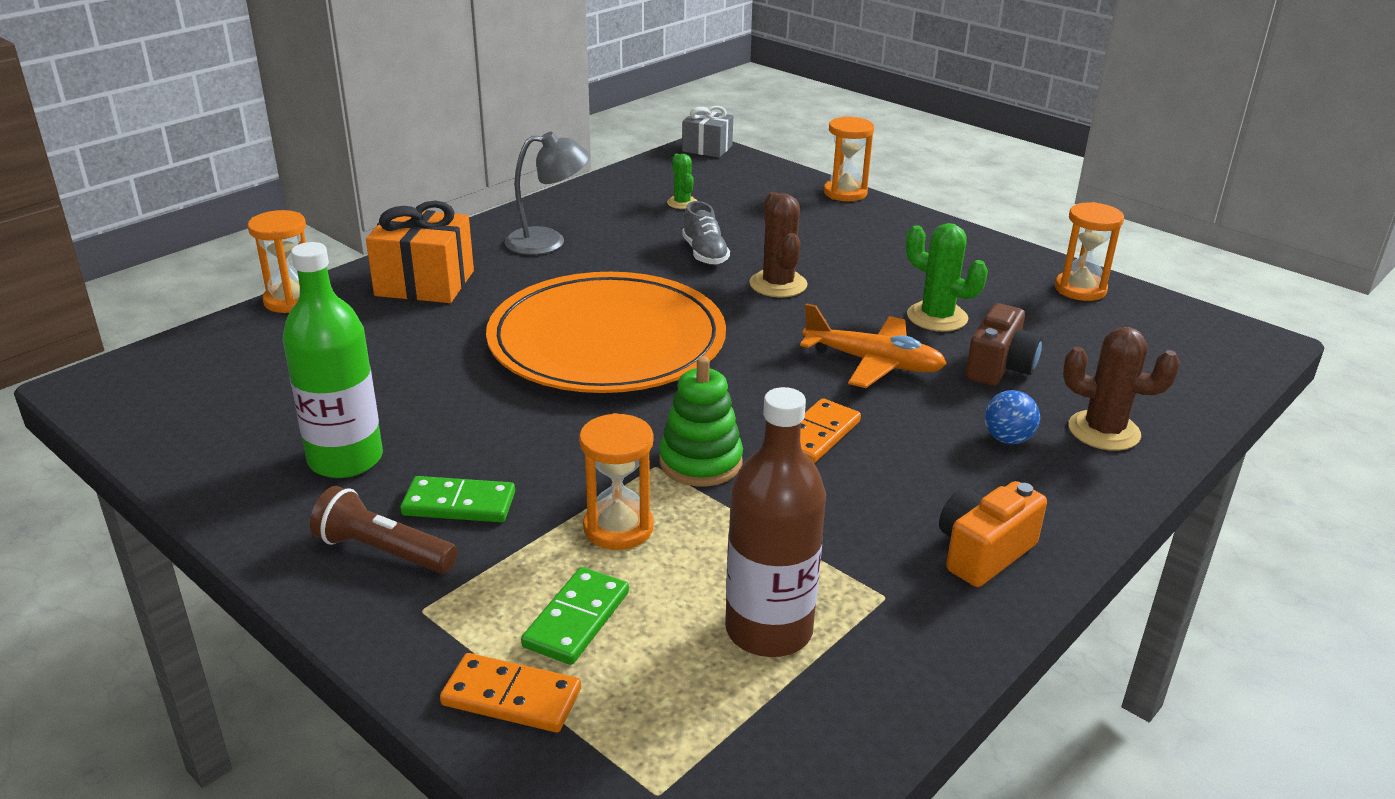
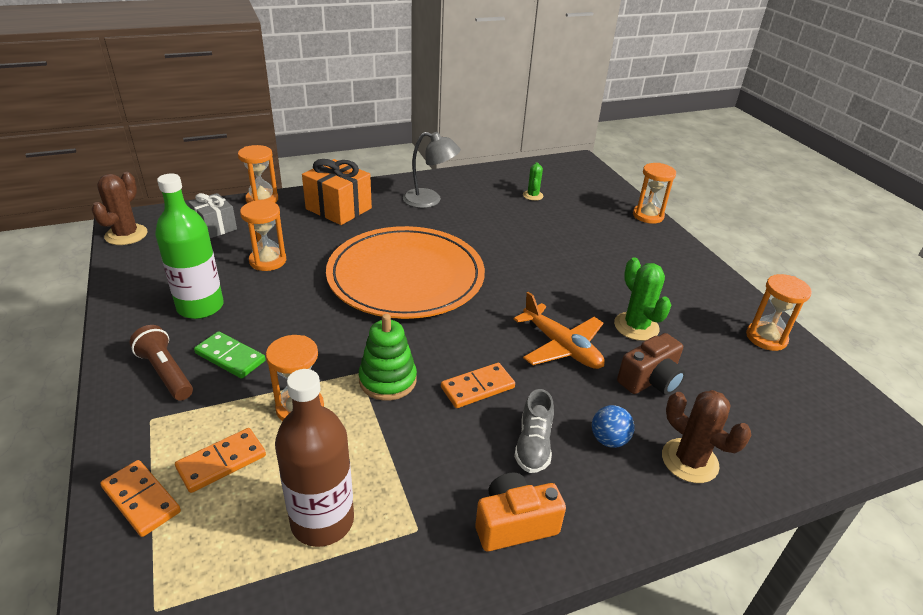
camera: 25 degrees right, 5 degrees up
green domino [521,567,629,665] -> orange domino [175,428,266,493]
grey gift [682,106,733,158] -> grey gift moved to [188,193,237,238]
grey shoe [682,201,730,265] -> grey shoe moved to [514,389,554,473]
brown cactus [749,192,808,297] -> brown cactus moved to [91,172,148,245]
none -> orange hourglass [240,200,286,271]

